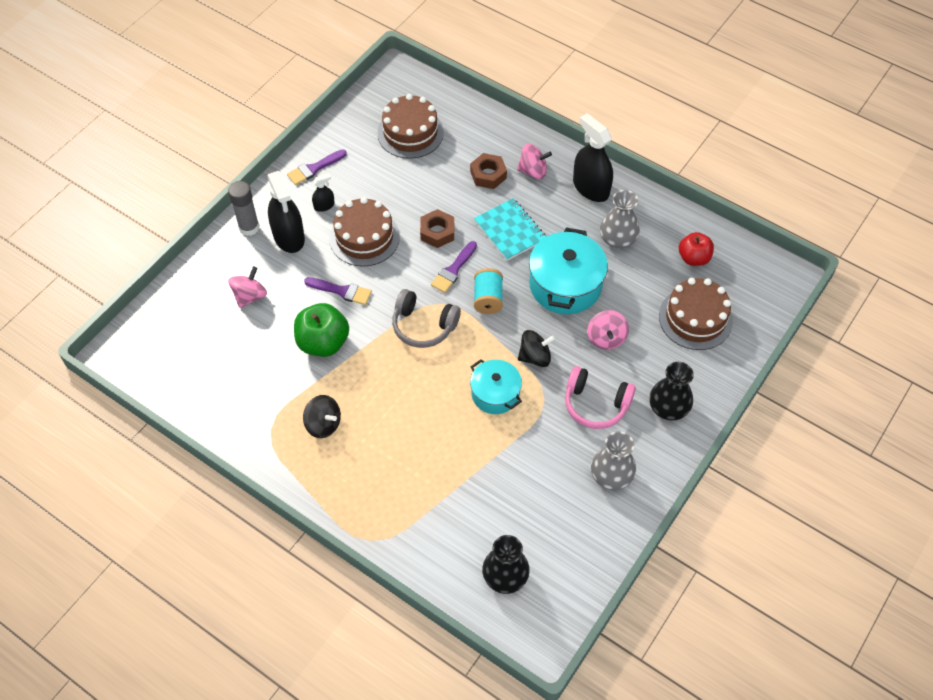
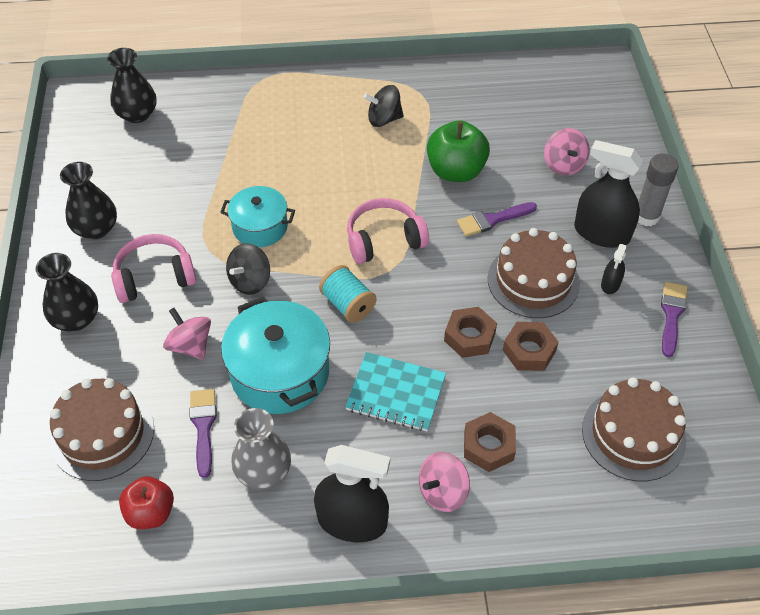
camera: 140 degrees right, 5 degrees down
grey headphones [392,289,461,348] -> pink headphones [347,198,429,264]
purple brush [431,241,477,293] -> purple brush moved to [189,389,217,478]
grey vase [591,431,636,490] -> black vase [60,162,117,239]
none -> brown nut [503,322,559,371]

